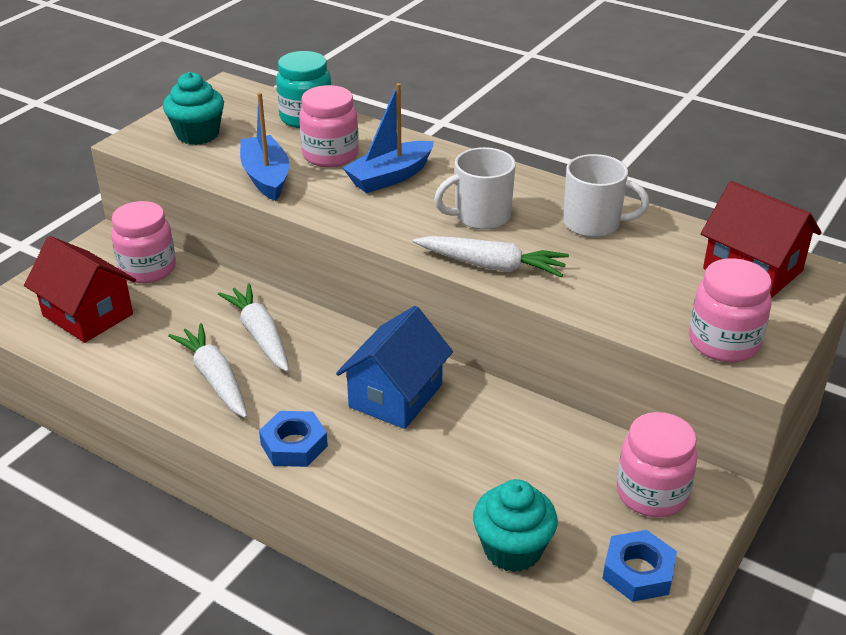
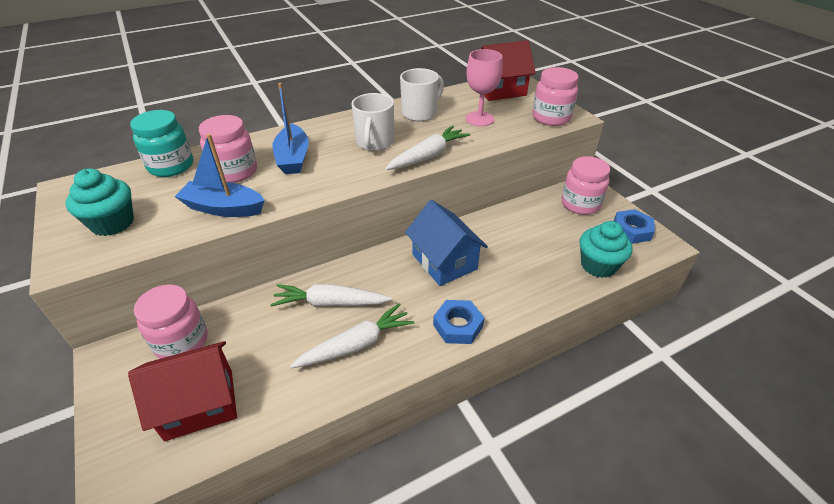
camera: 60 degrees left, 5 degrees up
white carrot [168,323,247,418] -> white carrot turned 150 degrees clockwise [290,303,414,368]
none -> pink goblet [466,49,503,126]

